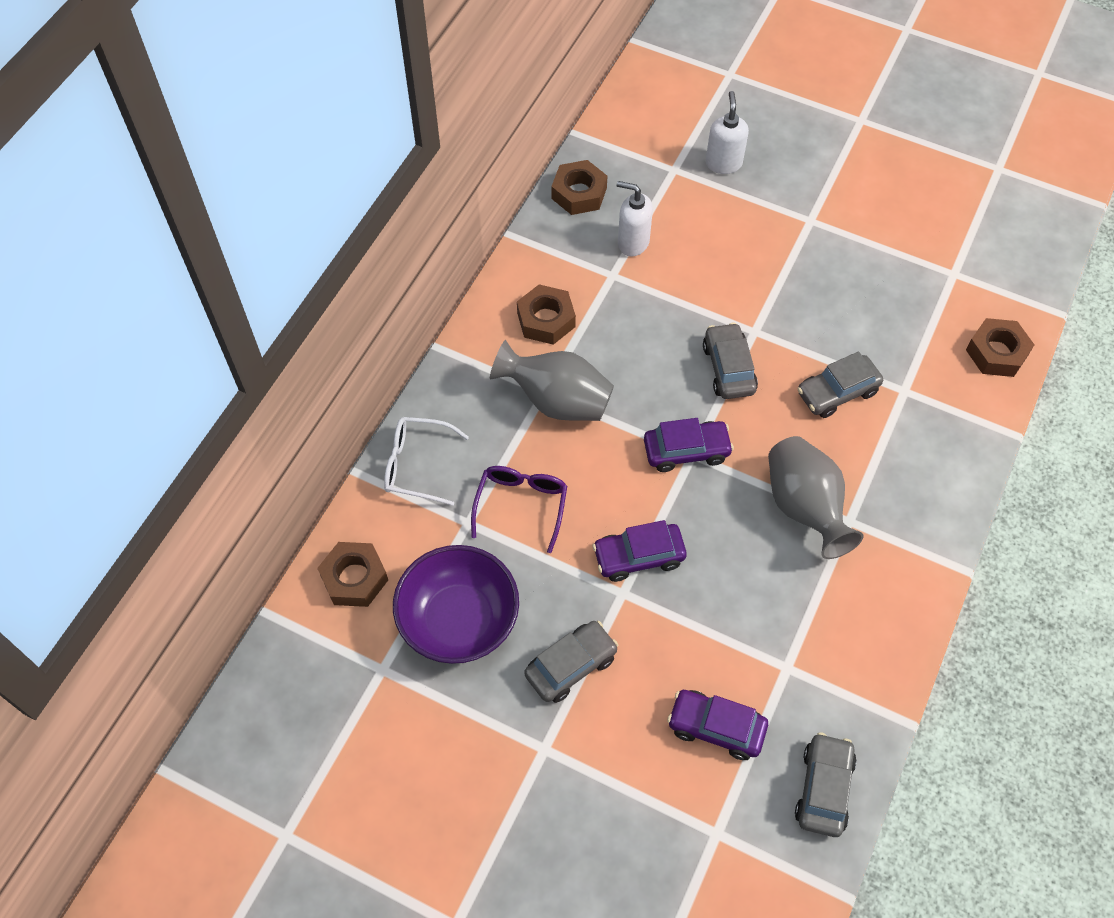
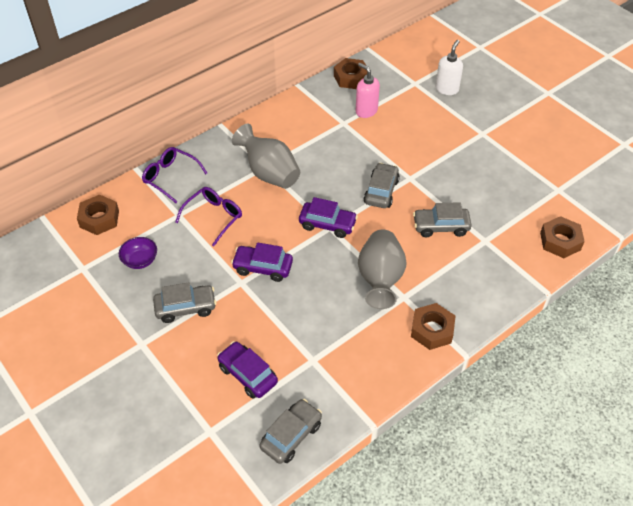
camera: 25 degrees right, 10 degrees down
white glasses [384,417,469,506] -> purple glasses [142,147,207,203]
purple bowl [393,545,519,664] -> purple bowl [119,237,157,269], size x0.49
brown nut [517,284,576,345] -> brown nut moved to [411,303,455,350]
white soap dispenser [617,181,653,256] -> pink soap dispenser [356,63,380,118]

